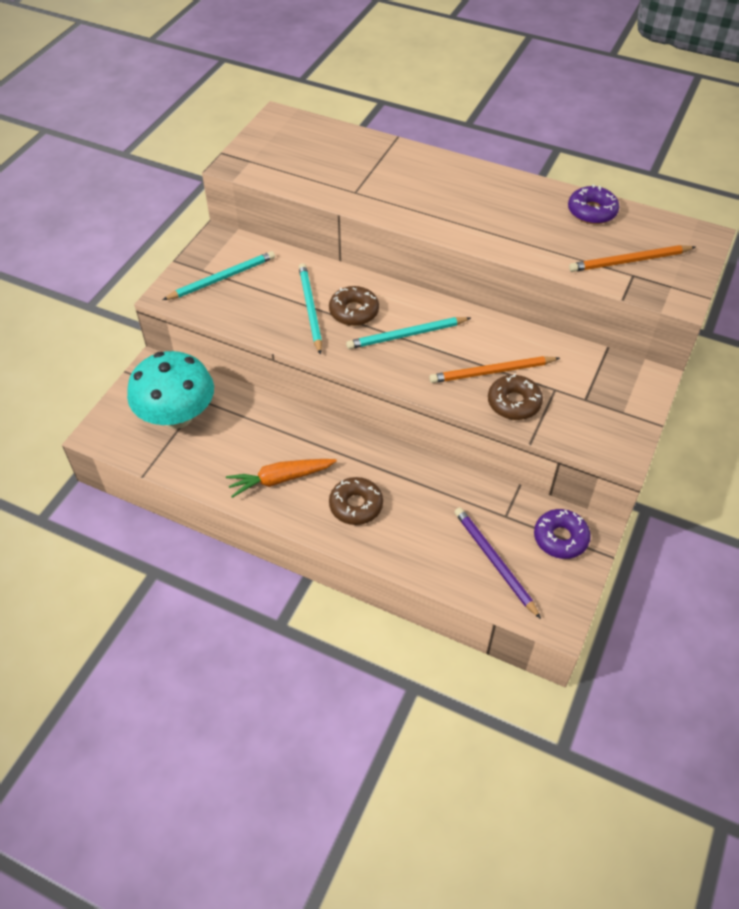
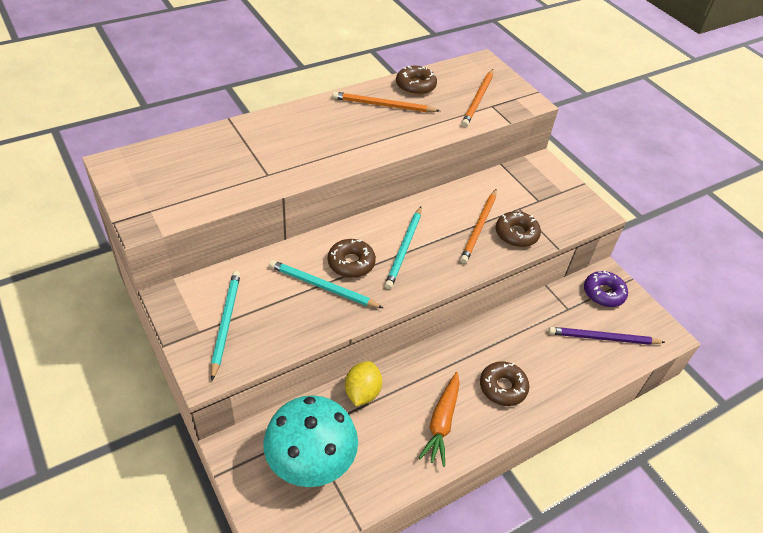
camera: 60 degrees left, 5 degrees down
purple donut [568,184,619,224] -> brown donut [396,66,437,95]
none -> orange pencil [332,92,440,112]
none -> yellow lemon [345,361,382,406]

